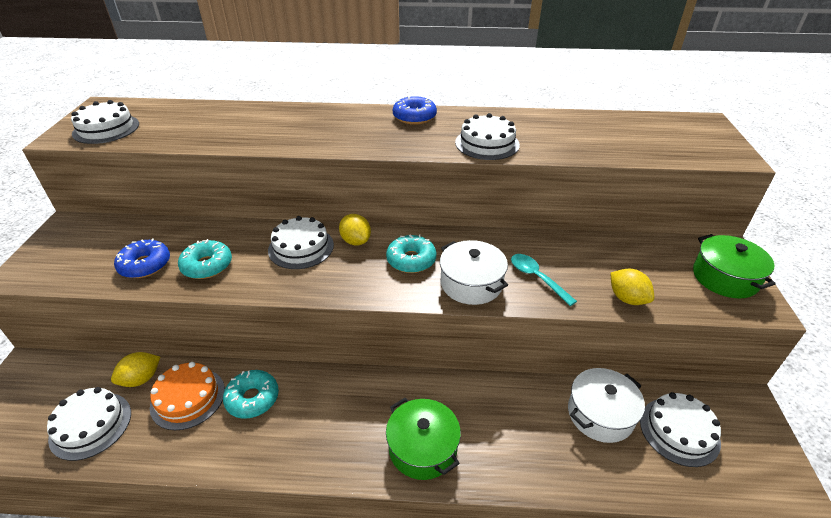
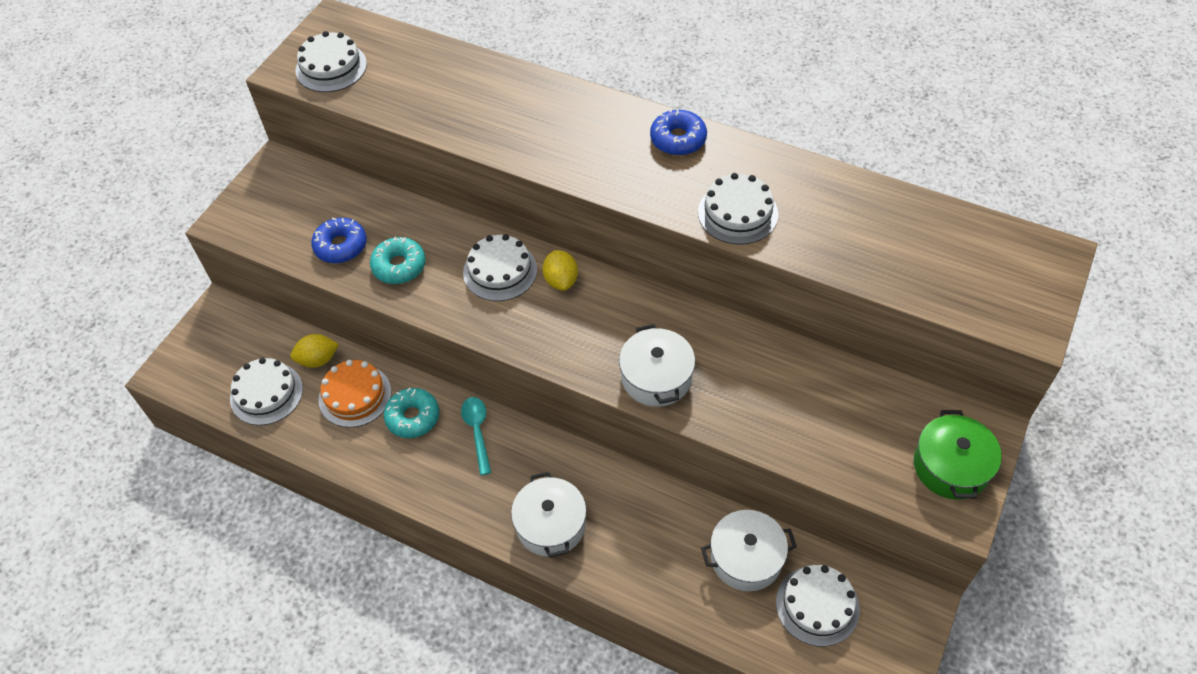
camera: 25 degrees right, 15 degrees up
turquoise donut [386,235,437,273] -> none
green pot [386,398,461,480] -> white pot [511,472,586,558]
turquoise spoon [511,254,577,306] -> turquoise spoon moved to [461,397,491,475]
yellow lemon [611,269,654,305] -> none

